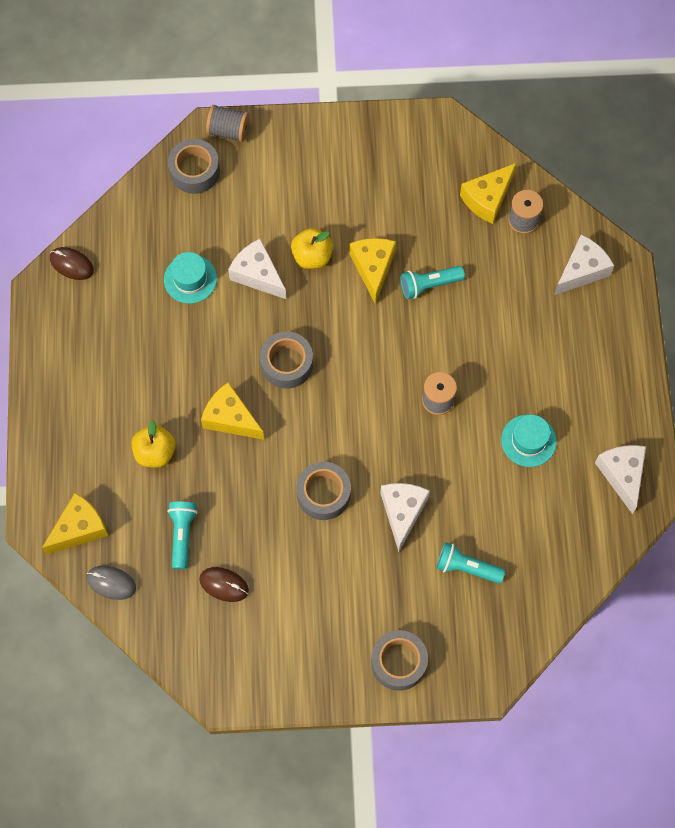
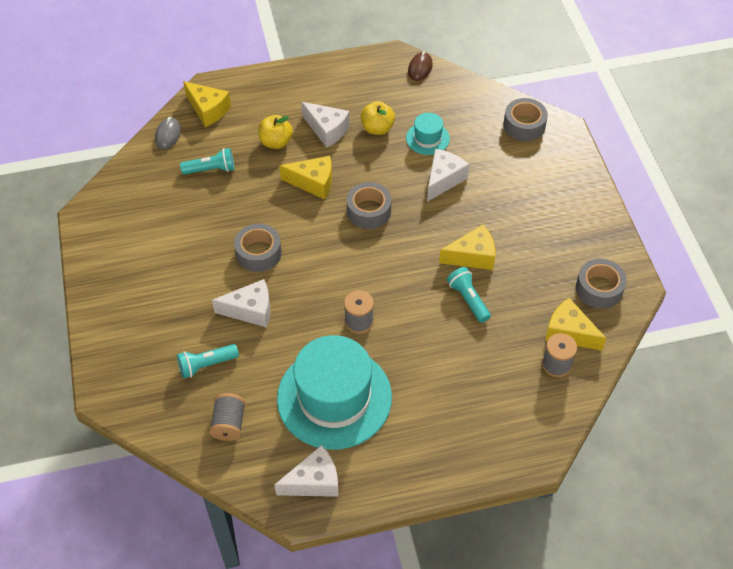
camera: 80 degrees right, 15 degrees down
brown mouse [199,567,249,602] -> none
yellow cheese [201,382,264,440] -> yellow cheese turned 75 degrees clockwise [280,156,332,200]
grey spool [206,105,250,142] -> grey spool moved to [209,393,245,441]
yellow apple [291,228,333,269] -> yellow apple moved to [361,101,395,135]
grey tape [371,630,428,691] -> grey tape moved to [576,259,627,309]
turquoise flashlight [436,542,505,584] -> turquoise flashlight turned 120 degrees counterclockwise [177,344,239,378]
turquoise hat [501,415,557,467] -> turquoise hat [277,335,392,450], size x2.22
white cheese [554,234,614,295] -> white cheese moved to [301,102,350,148]

